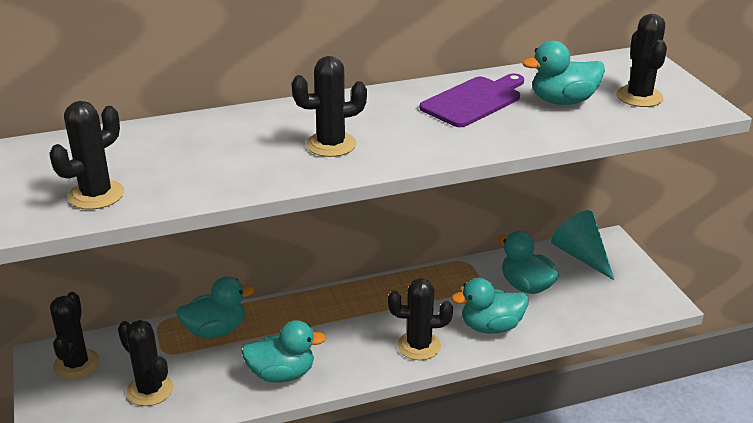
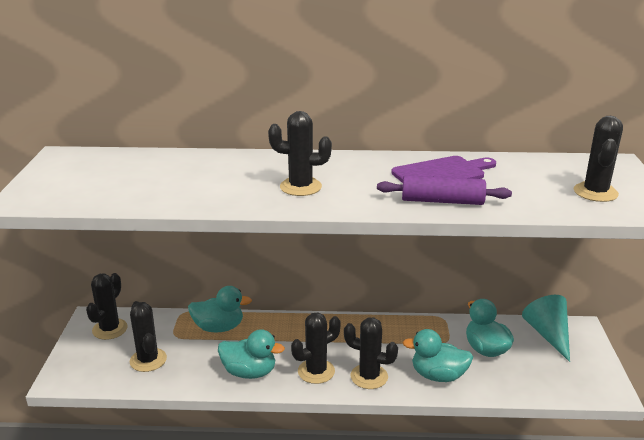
camera: 20 degrees right, 5 degrees down
black cactus [50,101,124,210] -> black cactus moved to [291,312,341,384]
turquoise duck [522,41,605,105] -> none
none -> purple rolling pin [377,175,512,205]

